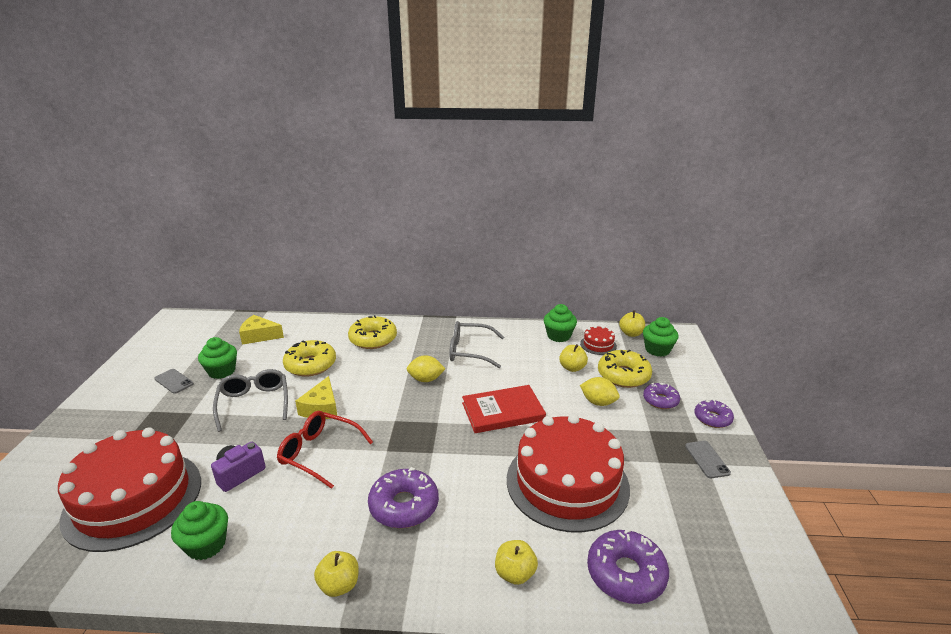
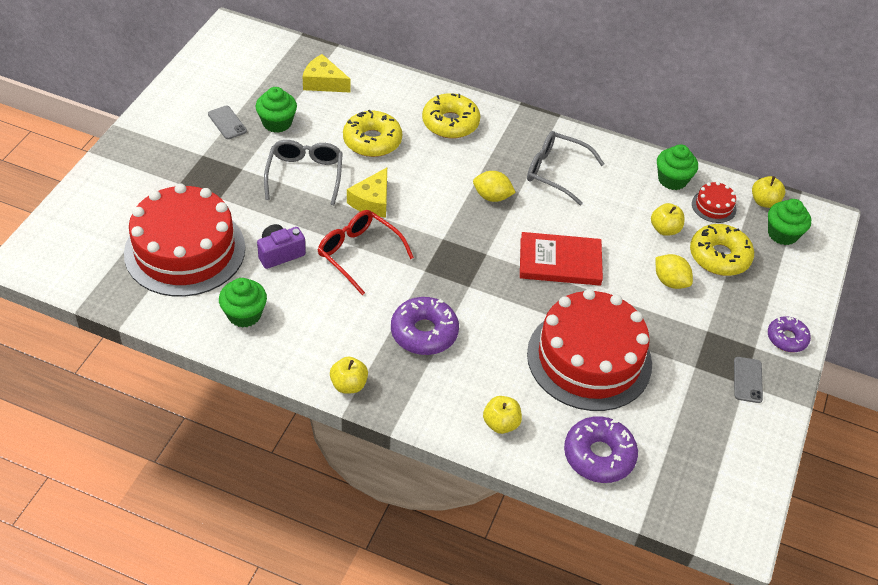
camera: 15 degrees right, 20 degrees up
purple donut [643,383,680,409] -> none

